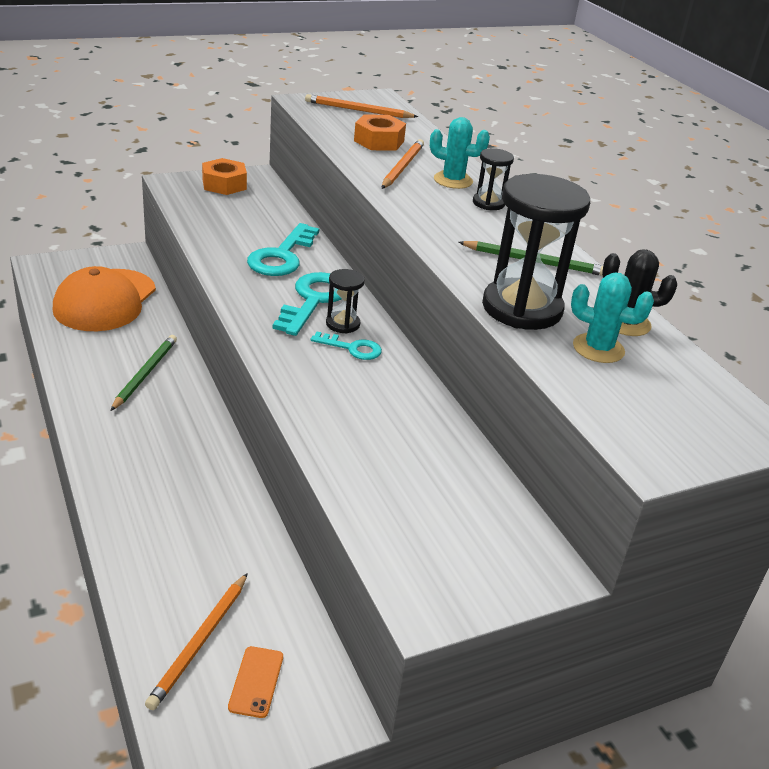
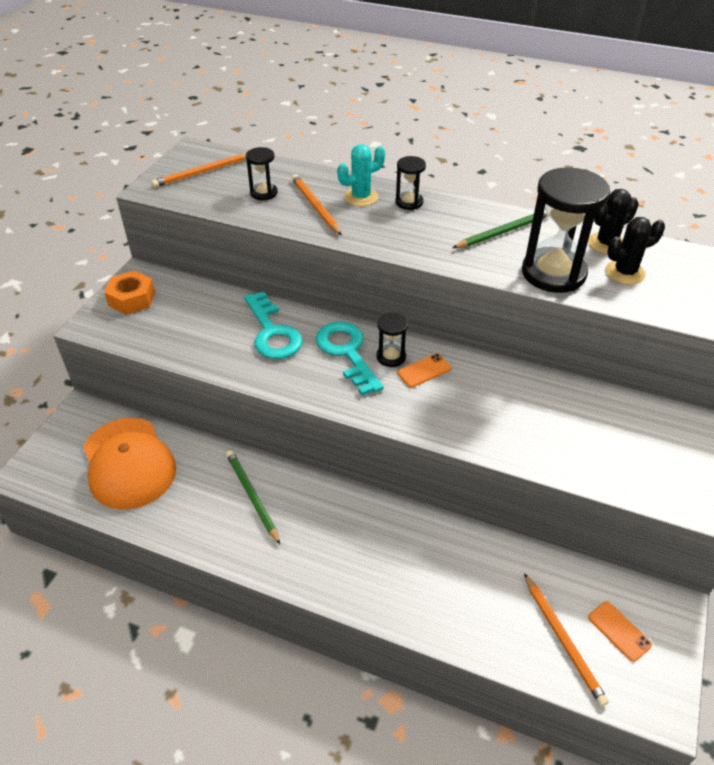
camera: 40 degrees left, 10 degrees up
turquoise key [311,332,382,360] -> orange phone [397,354,451,388]
orange nut [354,114,406,151] -> black hourglass [246,147,278,200]
turquoise cactus [571,273,654,363] -> black cactus [605,217,665,285]

